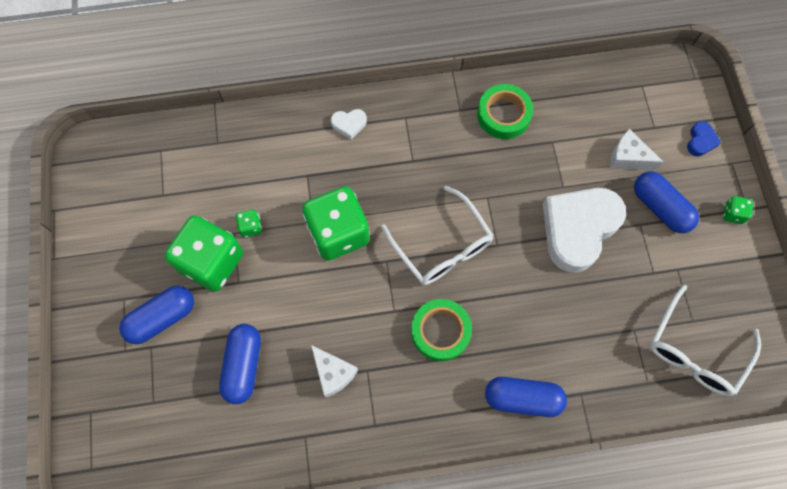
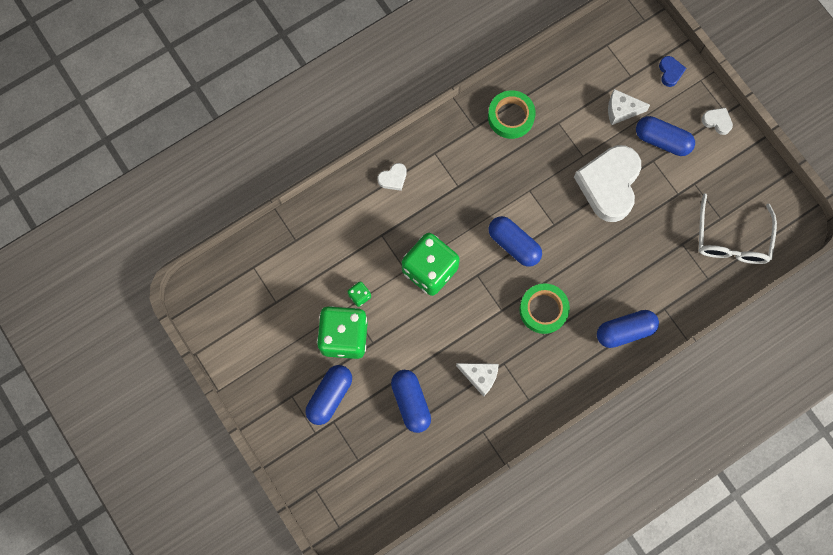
camera: 25 degrees left, 5 degrees up
white glasses [381,186,494,285] -> blue capsule [489,216,542,267]
green dice [723,196,753,224] -> white heart [702,108,733,135]

